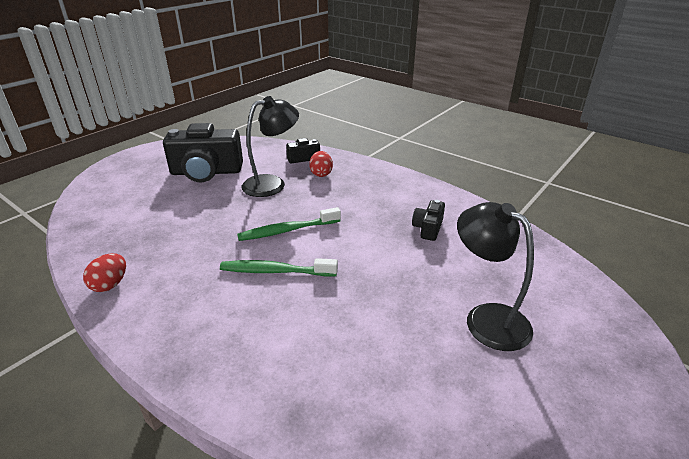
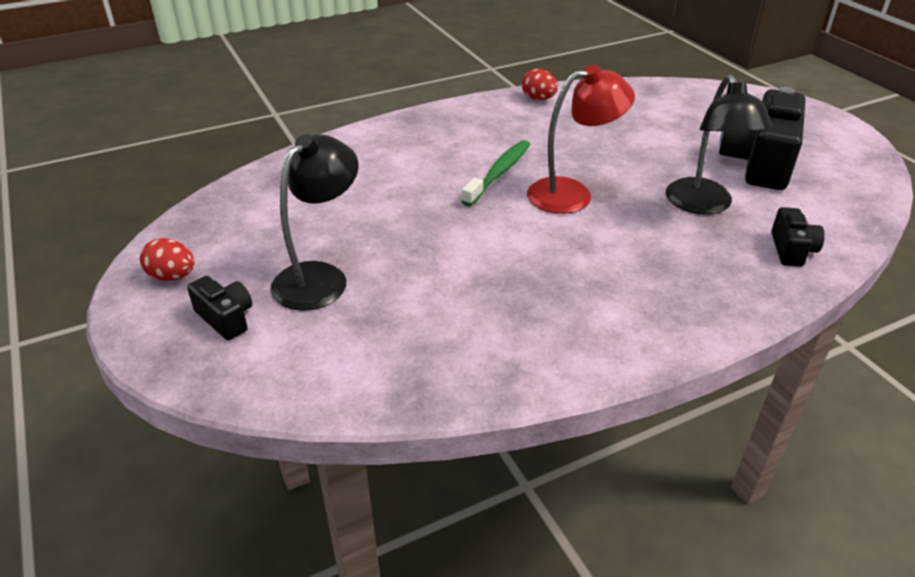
camera: 115 degrees right, 5 degrees up
green toothbrush [237,207,341,241] -> red lamp [527,65,635,214]
red egg [309,151,333,177] -> red egg moved to [140,238,195,281]
black camera [412,200,445,241] -> black camera moved to [187,276,252,340]
black lamp [457,202,534,351] -> black lamp turned 45 degrees counterclockwise [270,134,358,311]

